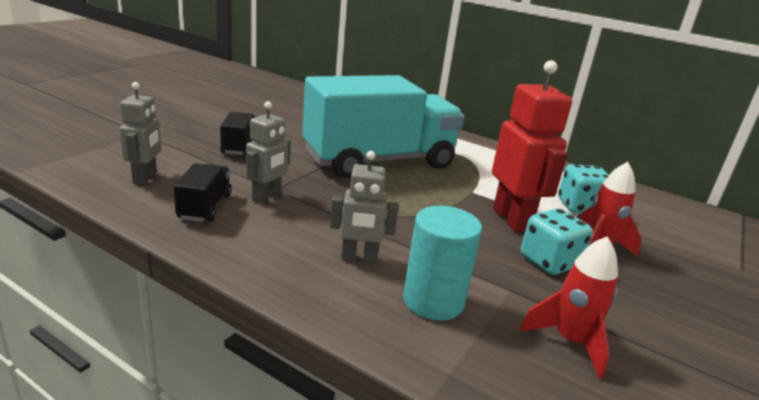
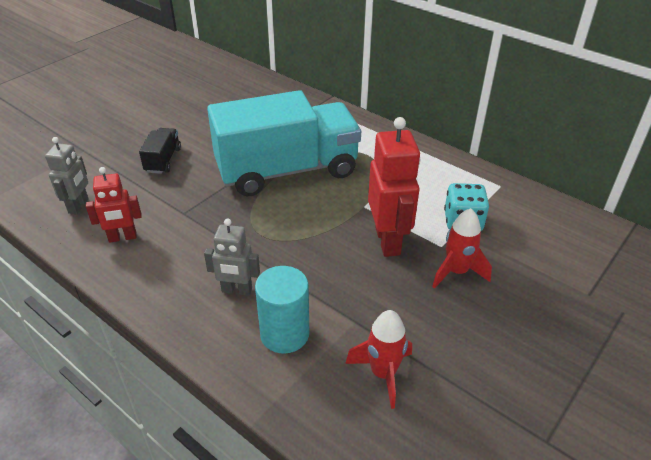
camera: 10 degrees right, 15 degrees up
black truck [174,163,232,222] -> red robot [86,167,141,242]
grey robot [246,101,291,204] -> none
turquoise dice [521,208,593,275] -> none

